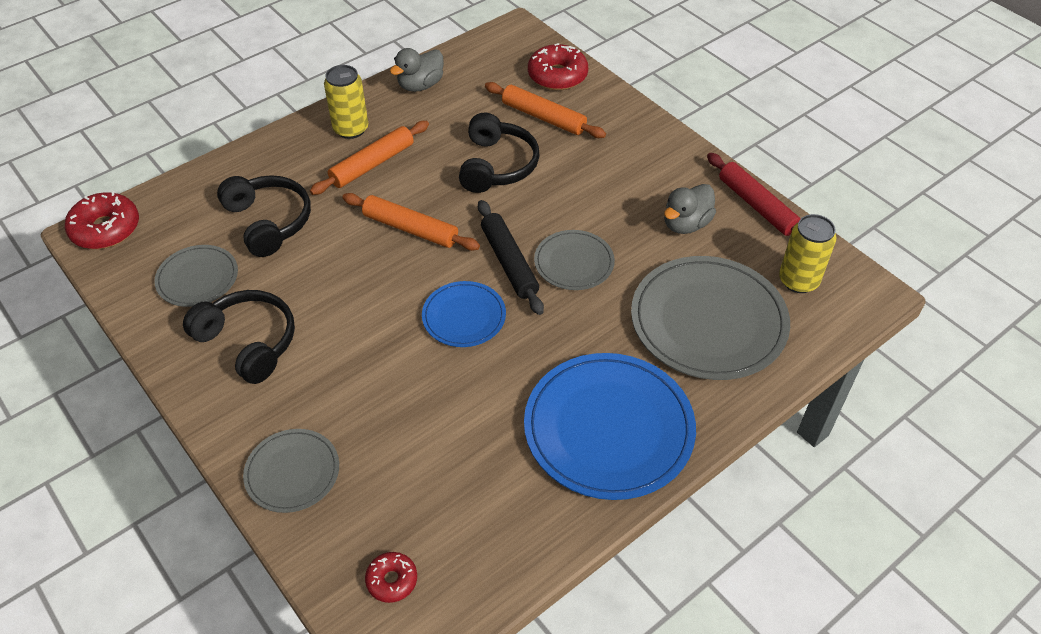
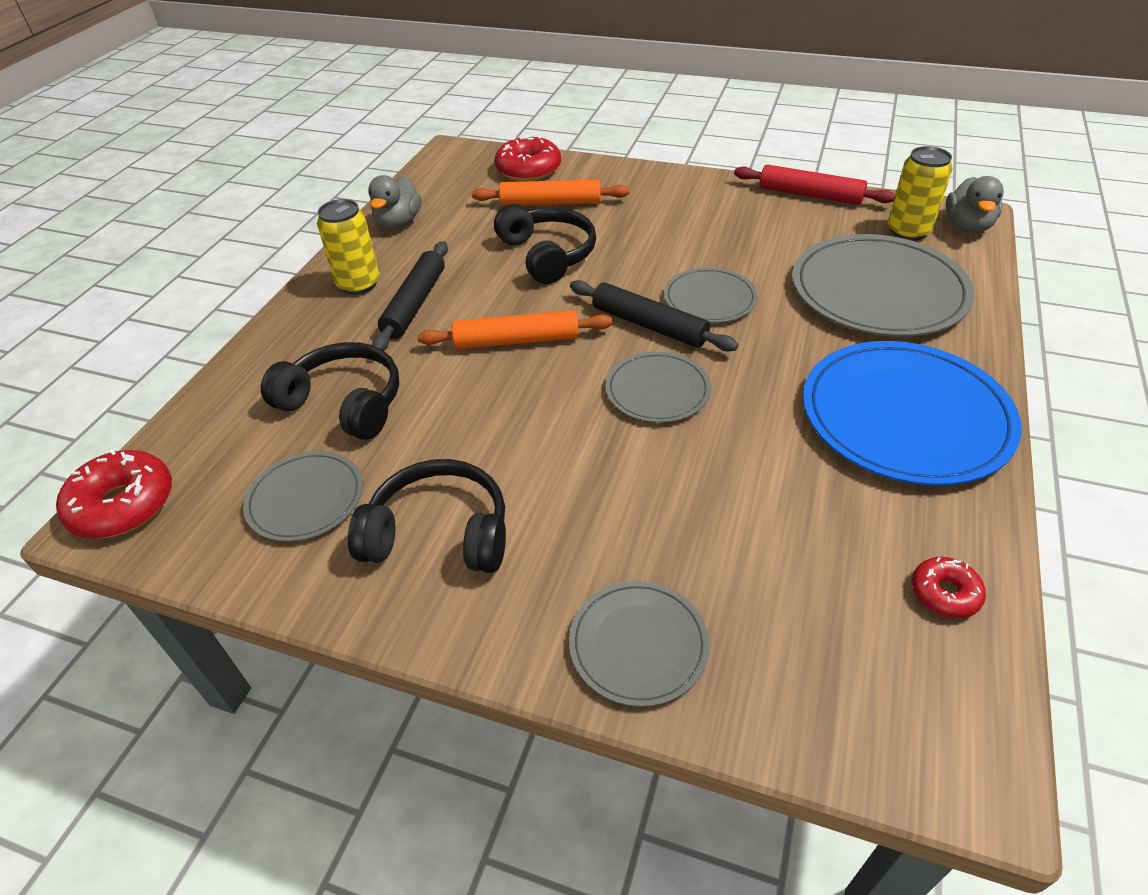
camera: 30 degrees left, 5 degrees down
orange rolling pin [310,121,429,195] -> black rolling pin [372,241,448,351]
red donut [365,552,417,603] -> red donut moved to [912,557,986,618]
blue plate [422,281,506,347] -> grey plate [606,351,711,423]
grey duck [664,184,716,234] -> grey duck moved to [946,176,1004,233]

